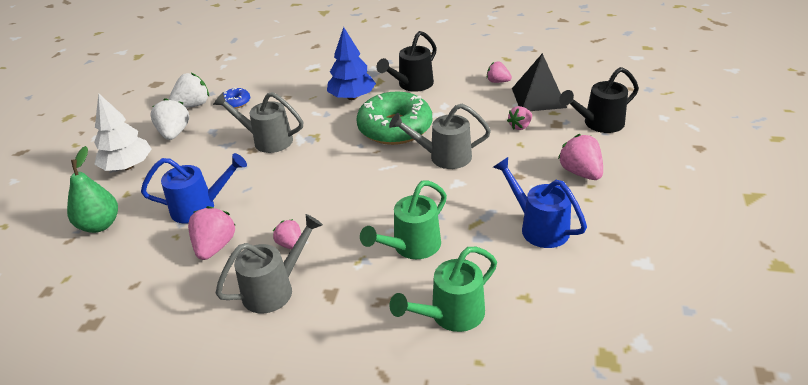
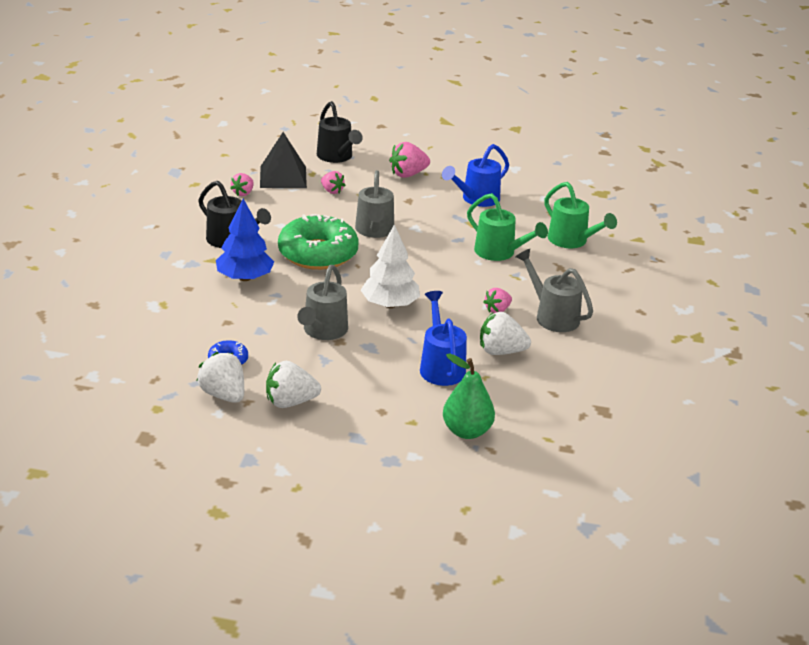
camera: 95 degrees left, 5 degrees down
white tree [94,93,152,171] -> white tree moved to [361,224,420,308]
pink strawberry [188,206,236,260] -> white strawberry [480,312,531,355]

